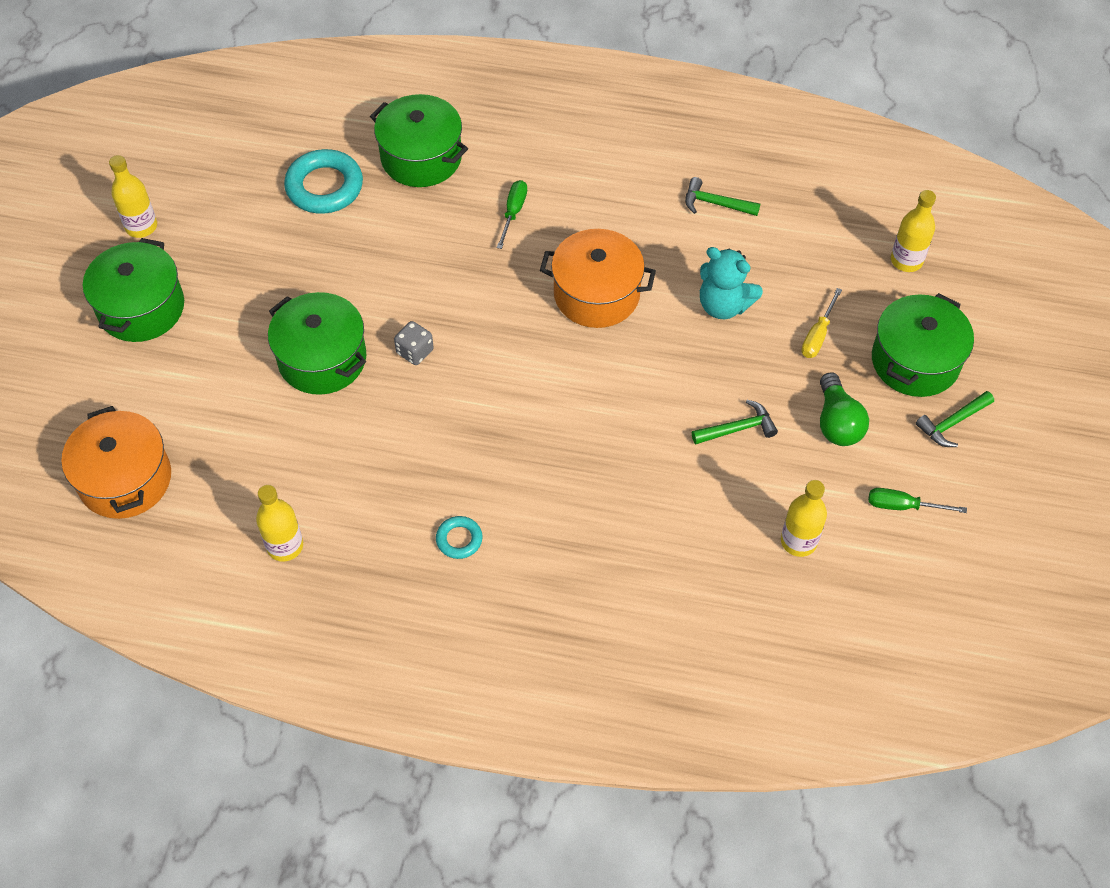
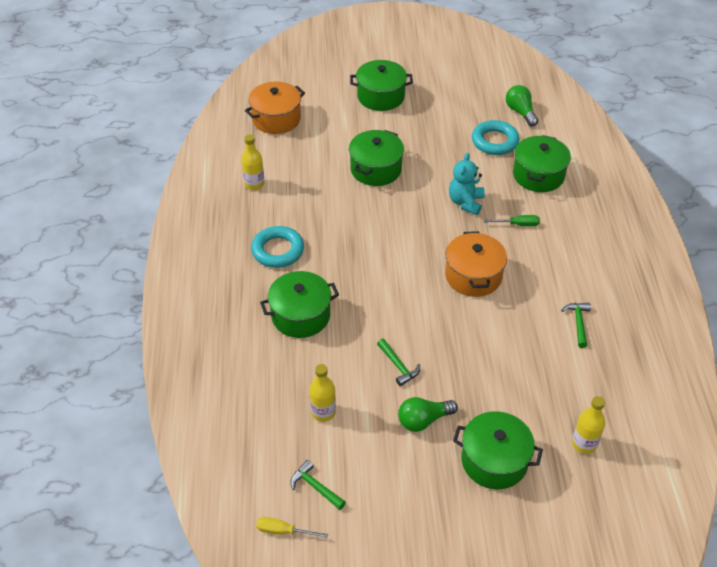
camera: 75 degrees right, 10 degrees down
yellow bottle [109,155,157,238] -> none
grey dice [394,321,434,365] -> none
turquoise ring [436,516,482,559] -> turquoise ring [251,226,304,268], size x1.93
turquoise teddy bear [700,247,763,319] -> turquoise teddy bear moved to [449,153,485,215]
yellow screwdriver [801,288,842,358] -> yellow screwdriver moved to [256,517,328,538]
green screwdriver [868,488,967,513] -> none
green hammer [916,391,994,447] -> green hammer moved to [291,460,346,510]
none -> green pot [260,271,339,338]
none -> green light bulb [506,85,538,126]

